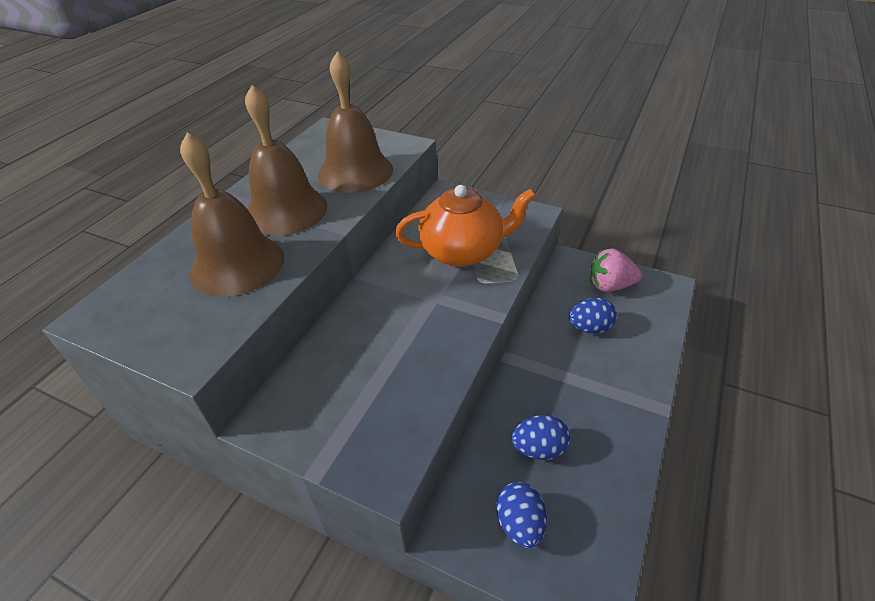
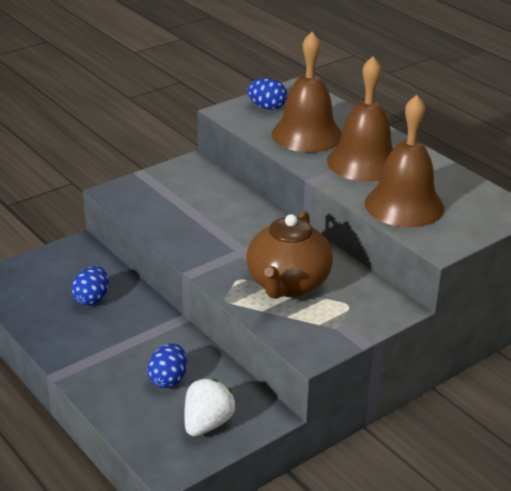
camera: 115 degrees right, 10 degrees down
orange teapot [395,185,536,267] -> brown teapot [246,211,333,299]
blue egg [496,482,547,548] -> blue egg moved to [247,78,287,110]
pink strawberry [590,248,642,292] -> white strawberry [184,379,236,436]

